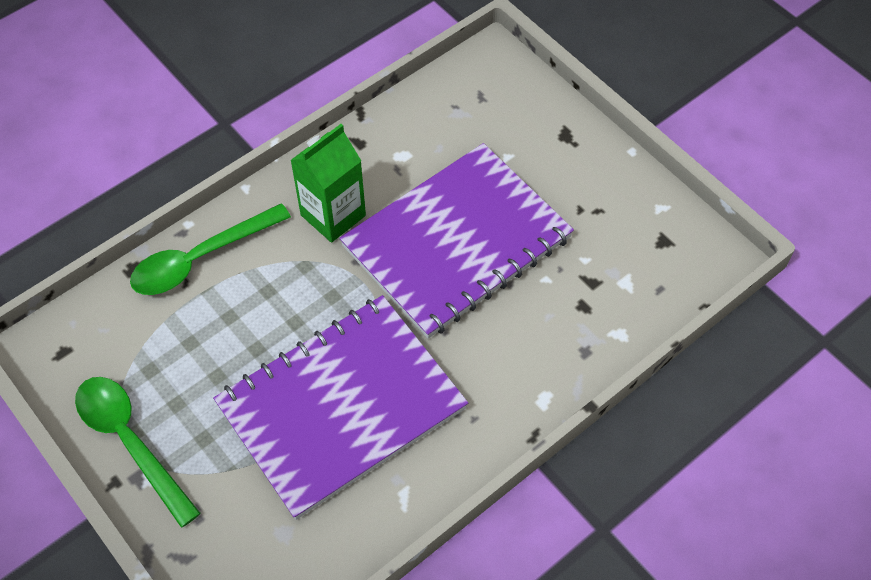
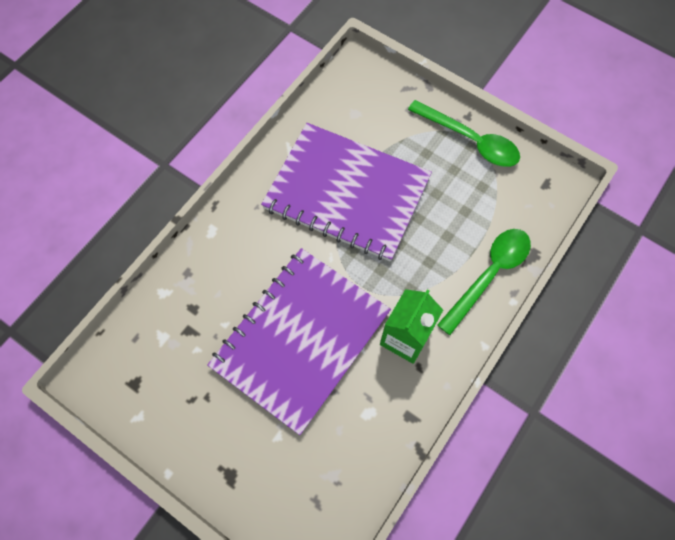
camera: 165 degrees right, 10 degrees up
purple notebook [213,295,468,520] -> purple notebook turned 75 degrees clockwise [261,123,432,261]

